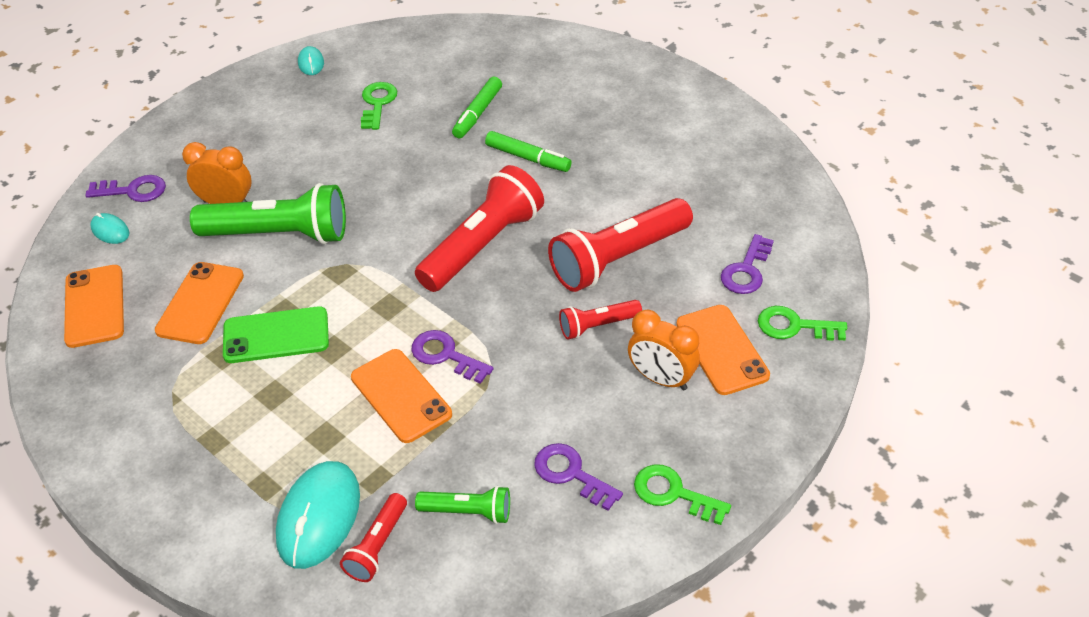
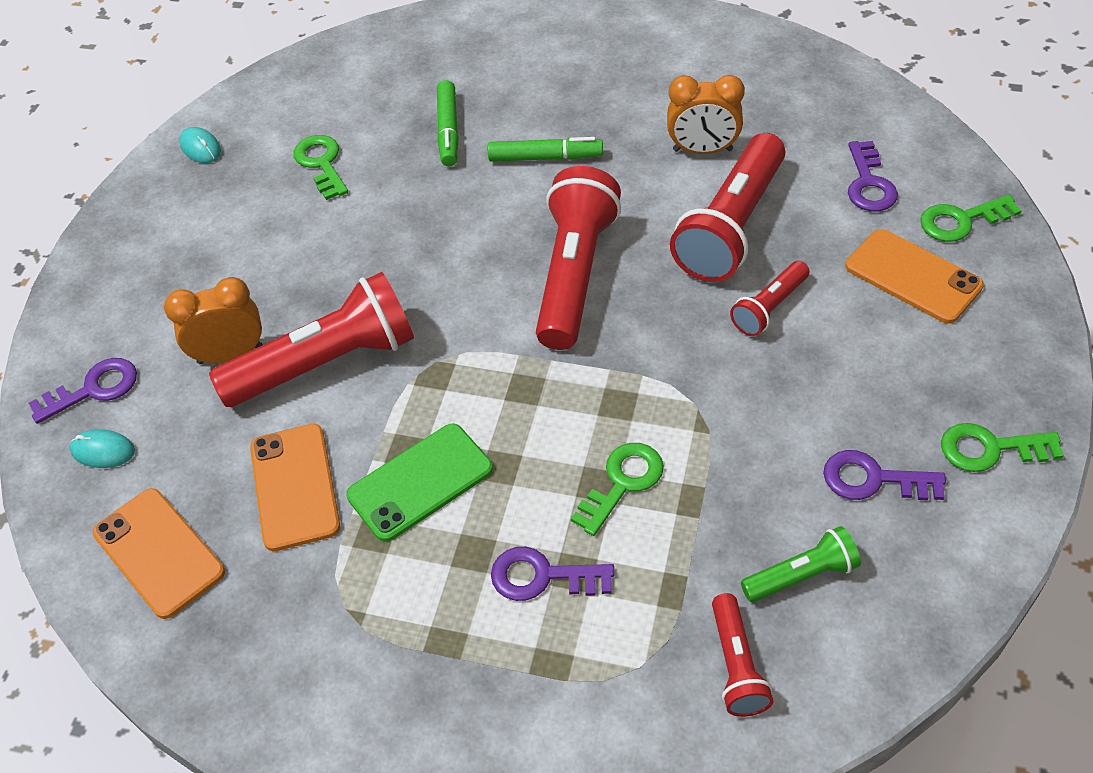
camera: 25 degrees left, 5 degrees up
green flashlight [190,183,346,244] -> red flashlight [209,272,414,407]
turquoise mouse [276,461,360,569] -> none
orange phone [351,349,452,443] -> green key [571,443,664,536]
purple key [411,330,494,384] -> purple key moved to [491,547,615,601]
orange clock [628,309,700,390] -> orange clock moved to [667,75,745,154]

